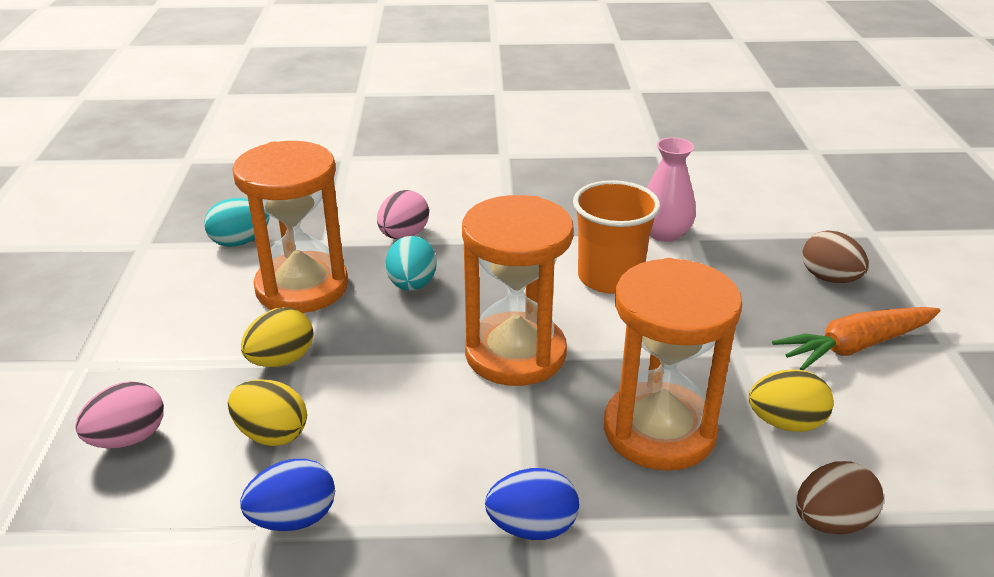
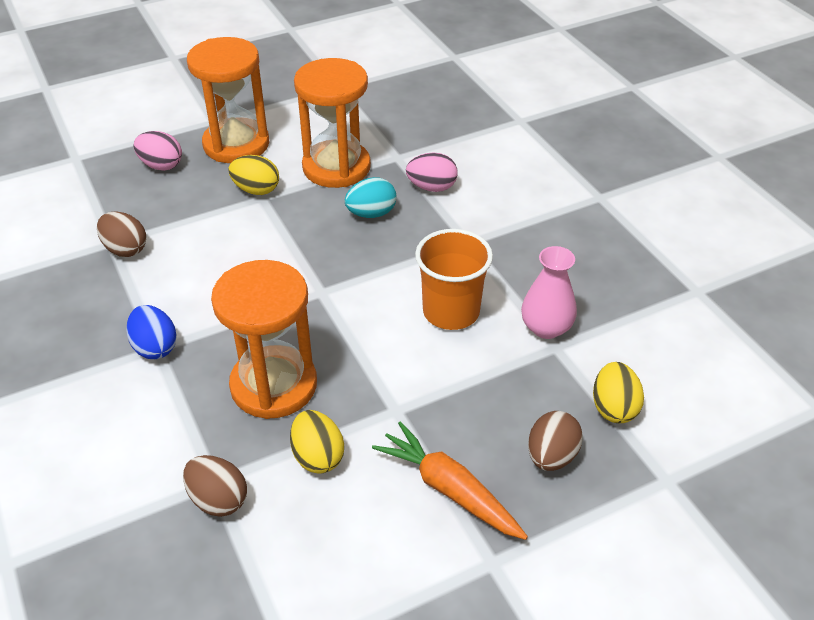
camera: 65 degrees right, 10 degrees up
turquoise egg [204,198,269,247] -> none
yellow egg [228,380,307,446] -> yellow egg moved to [593,362,644,423]
blue egg [240,459,335,531] -> brown egg [97,211,146,257]
orange hourglass [462,195,574,386] -> orange hourglass moved to [187,37,269,163]

